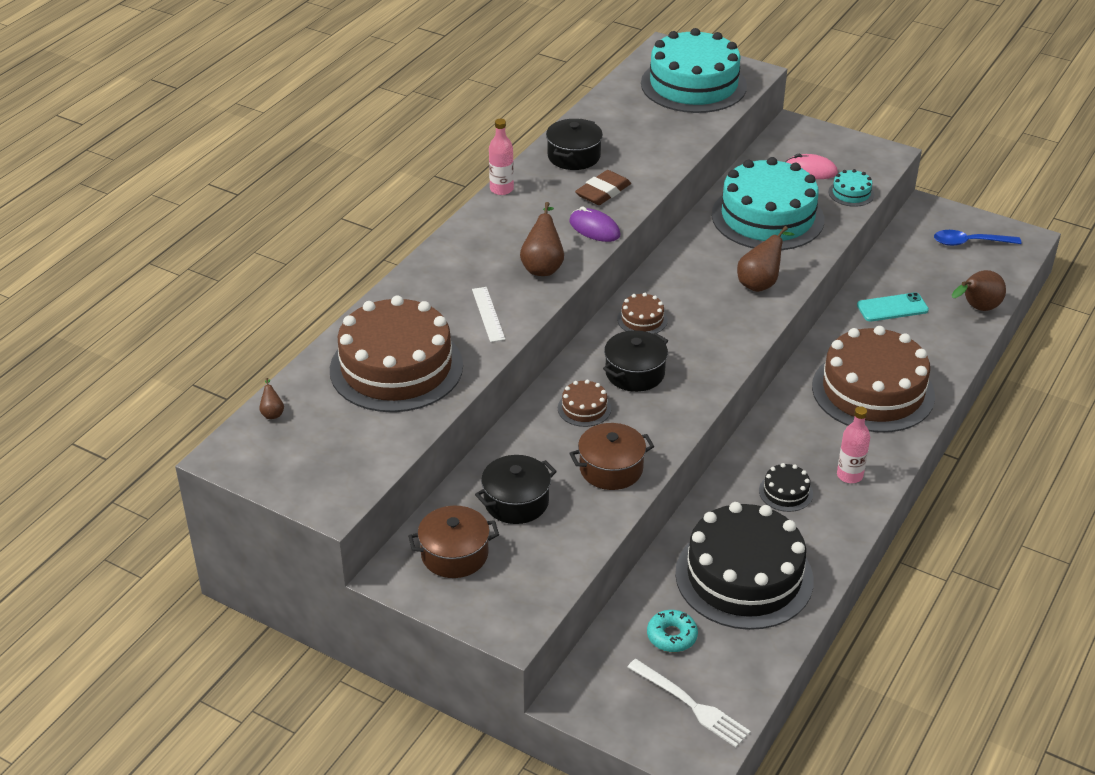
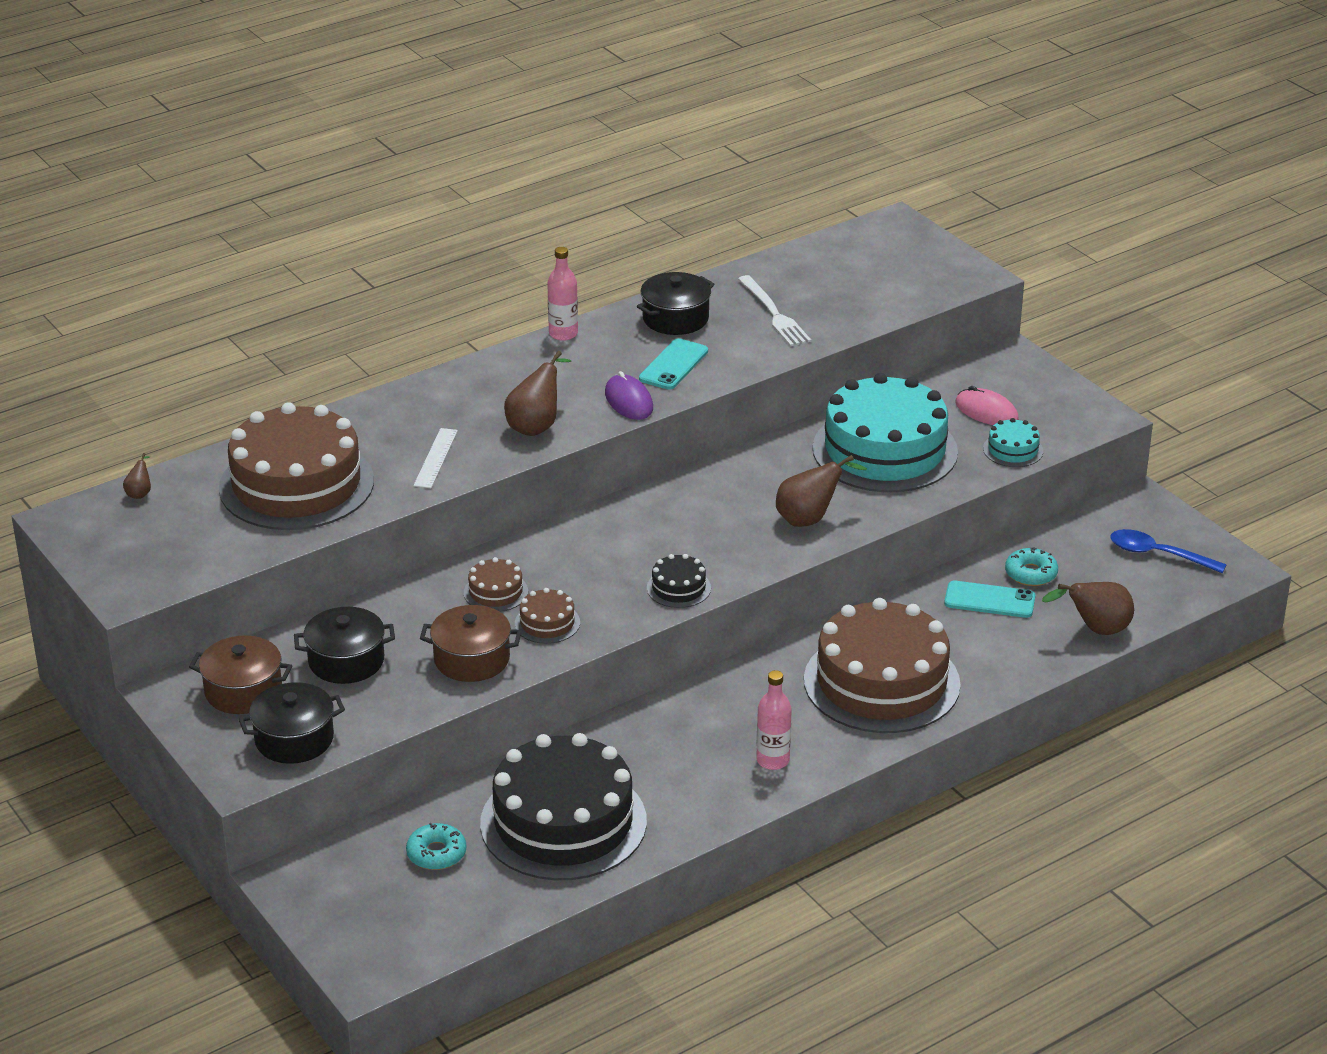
camera: 25 degrees right, 5 degrees down
brown eraser [575,170,631,205] -> turquoise phone [639,338,708,390]
black pot [603,330,668,392] -> black pot moved to [239,682,345,764]
brown cake [617,293,668,334] -> brown cake moved to [515,588,580,644]
white fork [627,659,751,747] -> white fork moved to [738,275,811,347]
turquoise cake [641,28,747,113] -> none
black cake [759,463,813,512] -> black cake moved to [647,554,711,608]
none -> turquoise donut [1005,547,1058,586]

